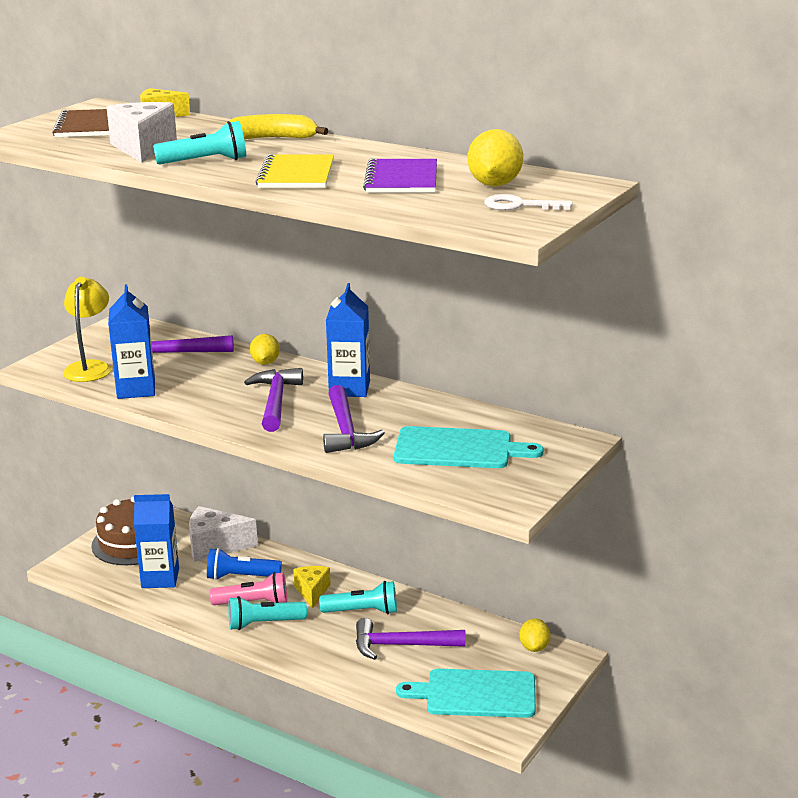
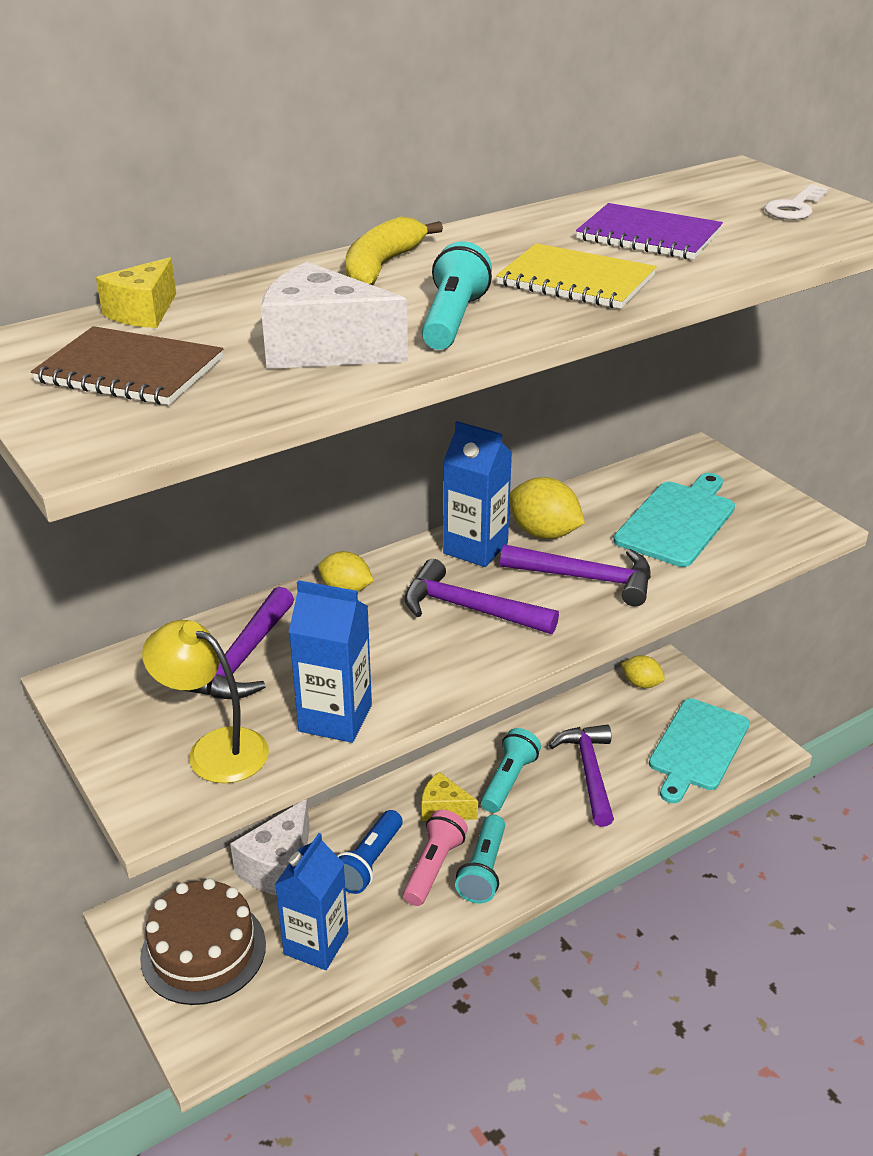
camera: 65 degrees left, 10 degrees up
purple hammer [356,618,466,660] -> purple hammer turned 150 degrees clockwise [549,725,614,827]
yellow lemon [467,129,523,186] -> yellow lemon moved to [510,477,585,539]

